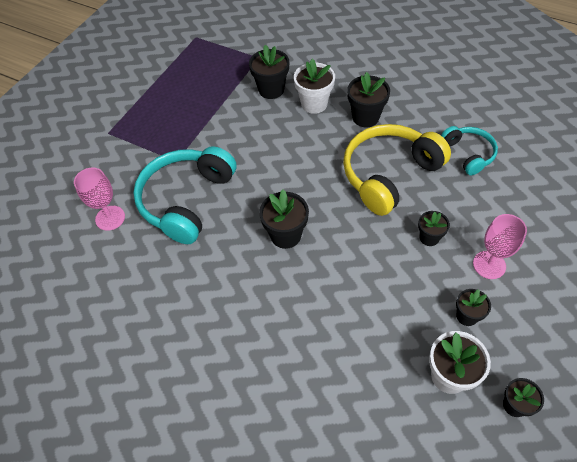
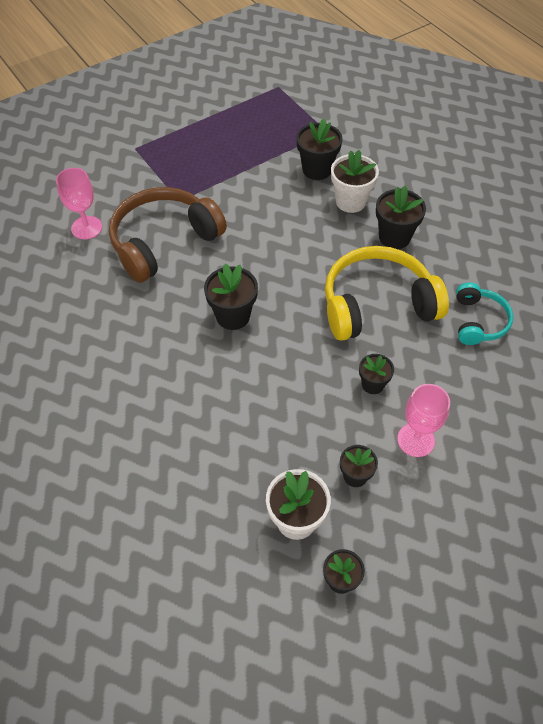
camera: 25 degrees right, 0 degrees up
turquoise headphones [133,146,237,244] -> brown headphones [109,187,227,283]

